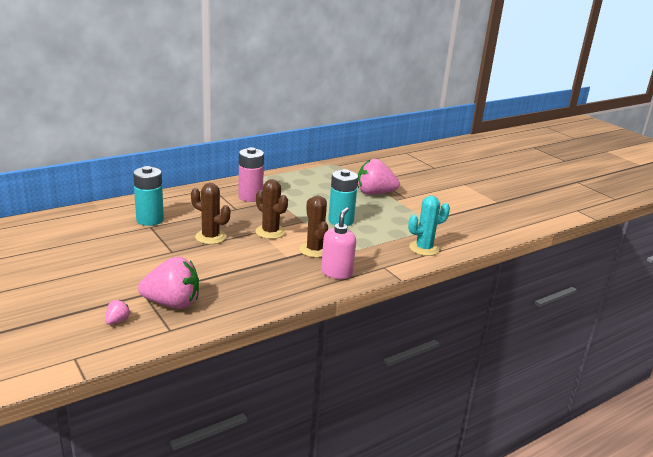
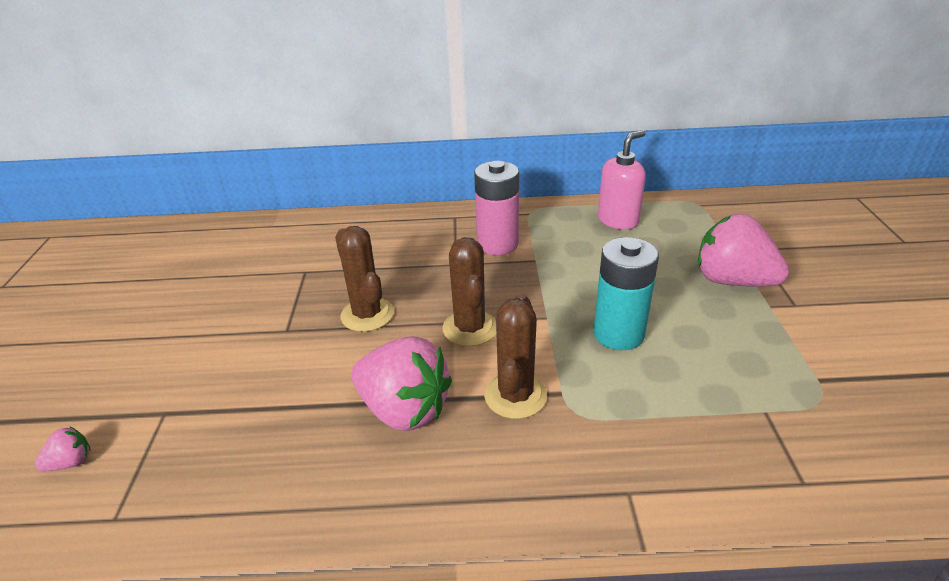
camera: 35 degrees right, 10 degrees up
turquoise battery [133,166,164,226] -> none
pink strawberry [138,257,199,309] -> pink strawberry moved to [351,336,452,431]
pink soap dispenser [321,207,356,279] -> pink soap dispenser moved to [598,130,646,230]
turquoise cactus [408,196,450,256] -> none

